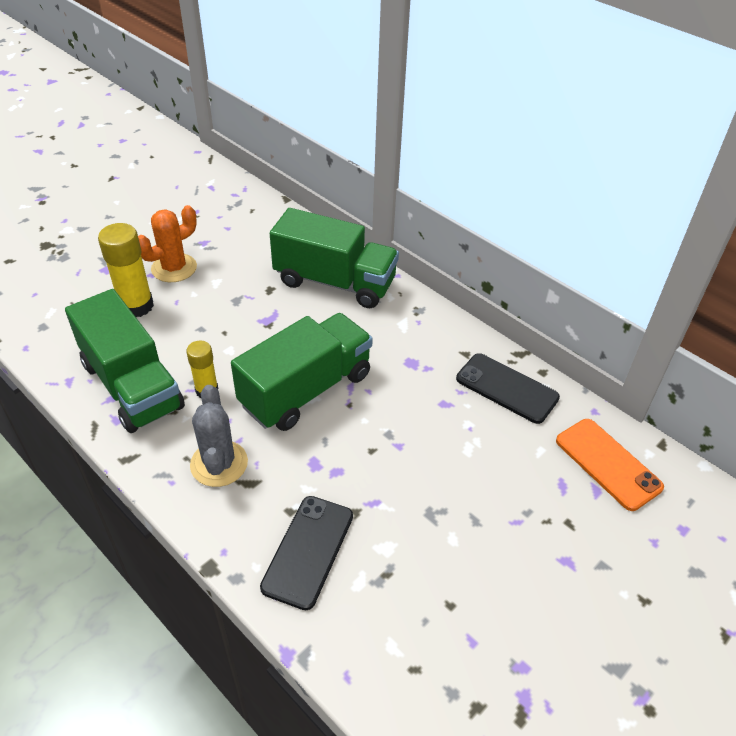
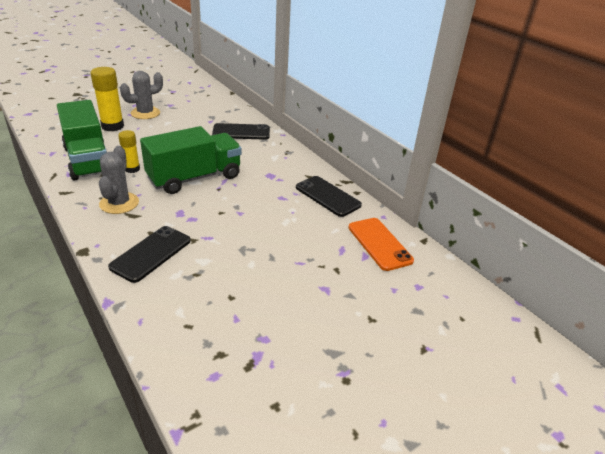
camera: 10 degrees right, 10 degrees down
orange cactus [138,205,197,282] -> grey cactus [120,71,163,119]
green truck [270,208,399,308] -> black phone [212,123,270,140]

